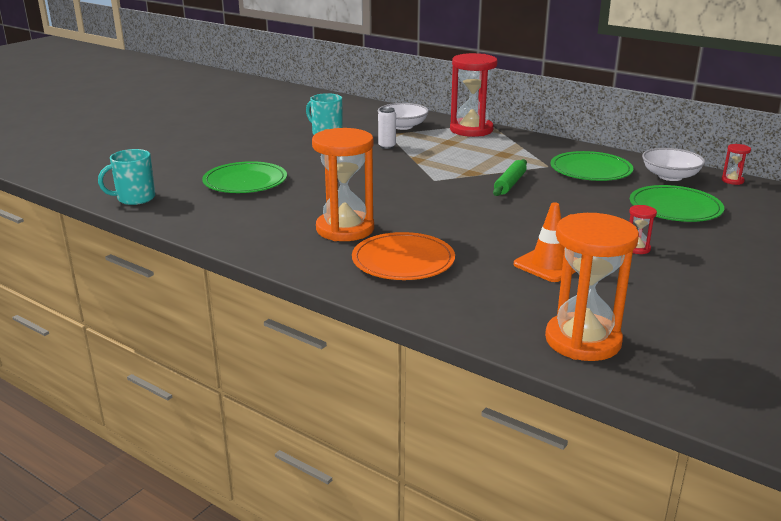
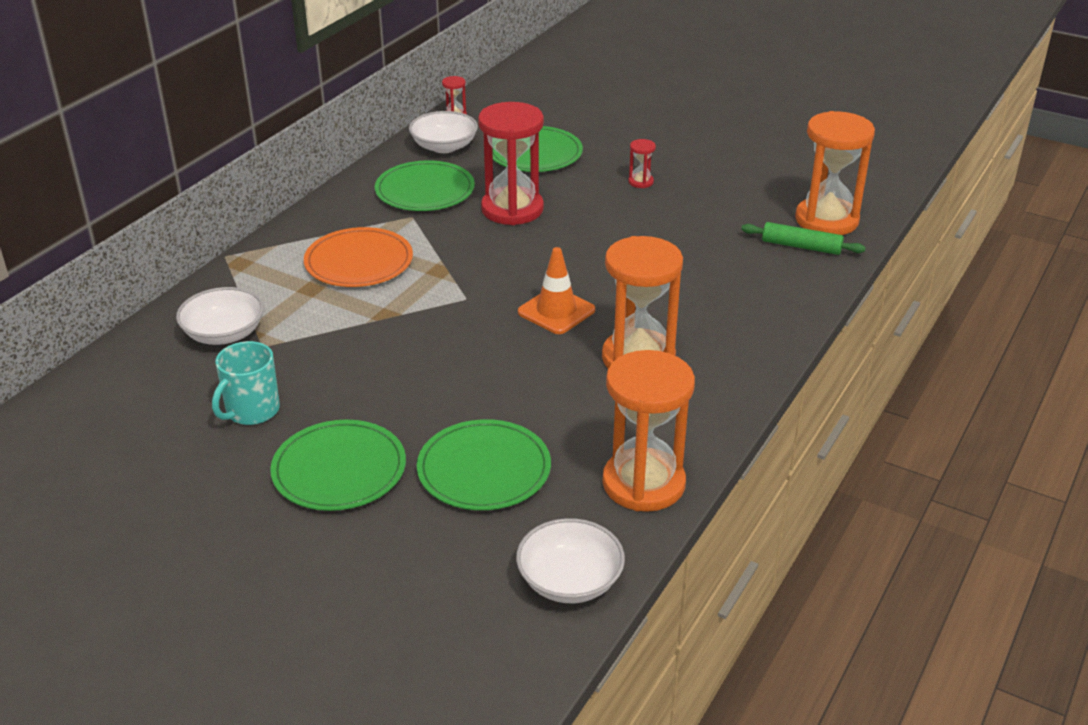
camera: 95 degrees left, 10 degrees up
turquoise mug [98,149,155,205] -> white bowl [516,518,625,603]
orange plate [352,232,455,280] -> orange plate moved to [304,227,413,287]
white can [378,107,396,149] -> none
red hourglass [450,53,498,137] -> red hourglass moved to [478,102,544,225]
green rolling pin [493,159,527,196] -> green rolling pin moved to [741,222,866,255]
orange traffic cone [514,202,576,282] -> orange traffic cone moved to [518,247,595,334]
none -> green plate [270,420,406,511]
none -> orange hourglass [602,350,695,512]

